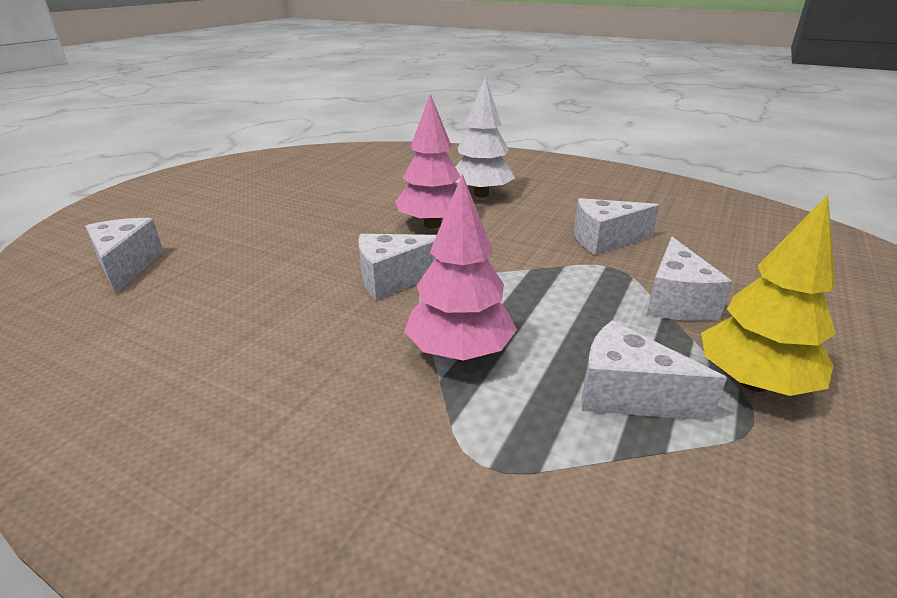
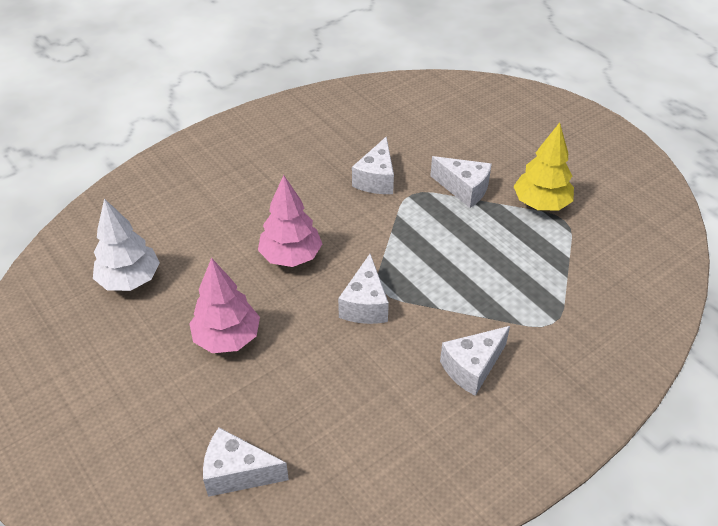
camera: 65 degrees left, 15 degrees up
pink tree [404,174,517,361] -> pink tree moved to [189,258,260,353]
white tree [456,76,515,198] -> white tree moved to [93,199,160,291]
white cheese [582,321,727,421] -> white cheese moved to [440,326,510,396]

